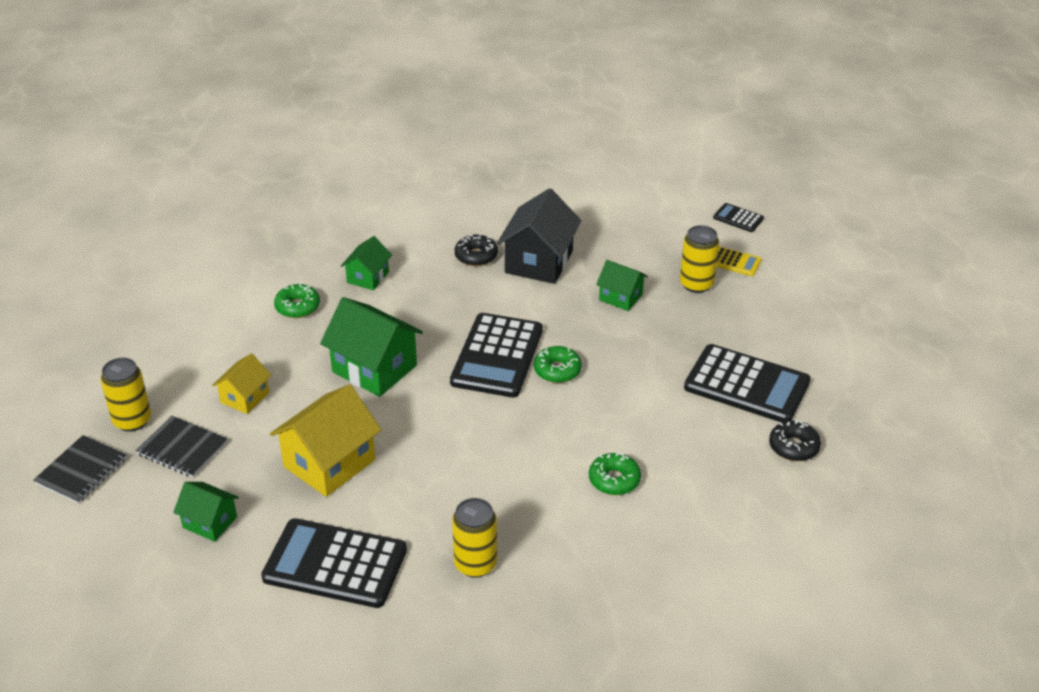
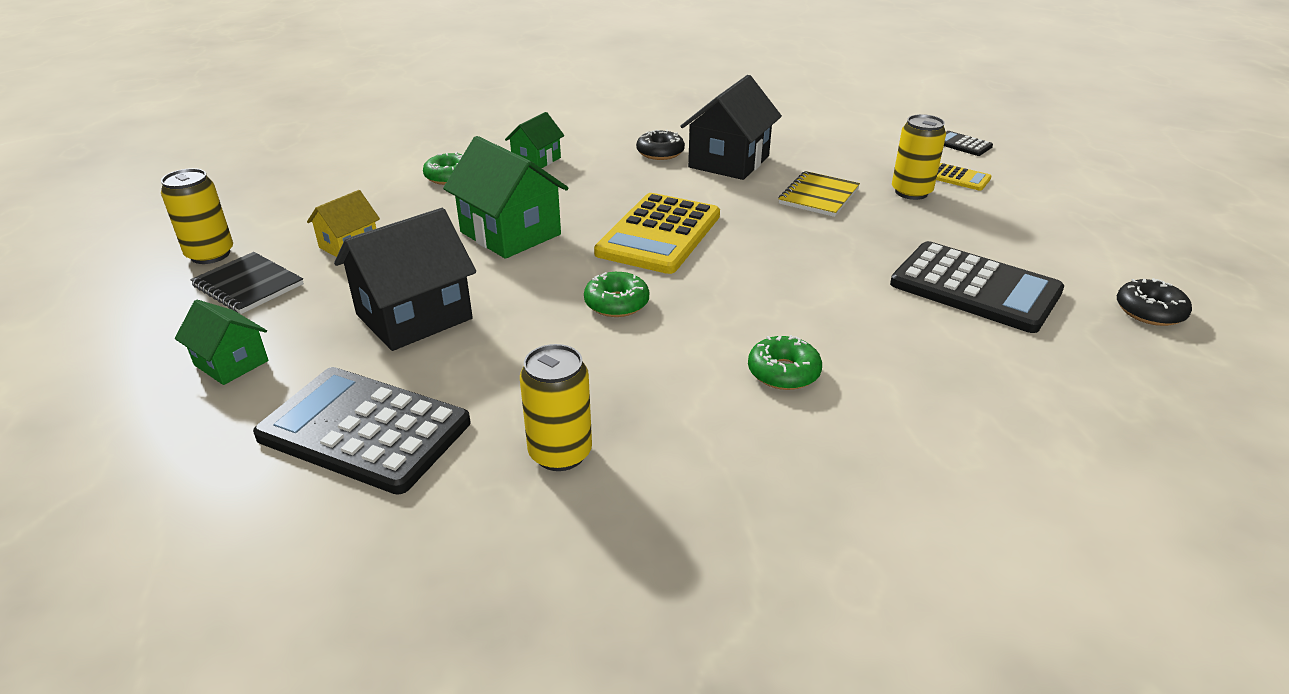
camera: 10 degrees right, 5 degrees down
black notebook [33,435,126,504] -> none
yellow house [270,384,381,497] -> black house [334,208,476,351]
black calculator [450,313,543,398] -> yellow calculator [594,193,720,274]
green donut [534,346,582,383] -> green donut moved to [584,272,649,317]
green house [596,260,648,311] -> yellow notebook [779,171,860,217]
black donut [769,420,821,461] -> black donut moved to [1117,278,1192,326]

